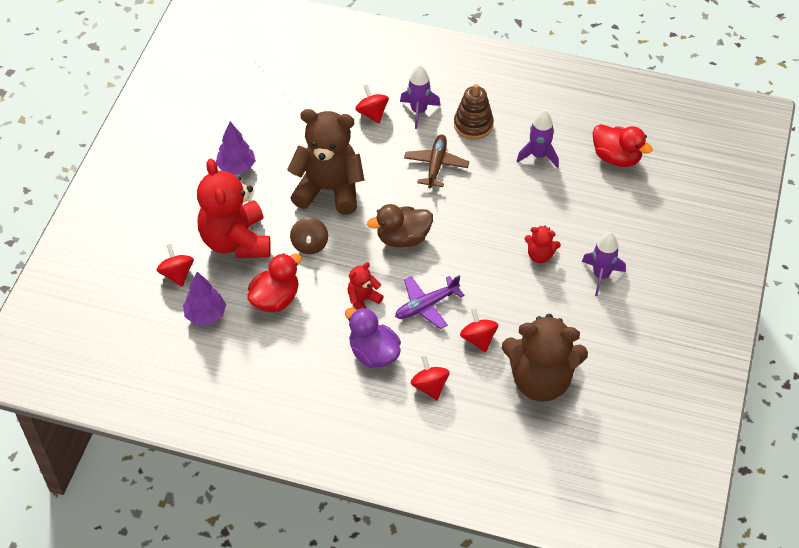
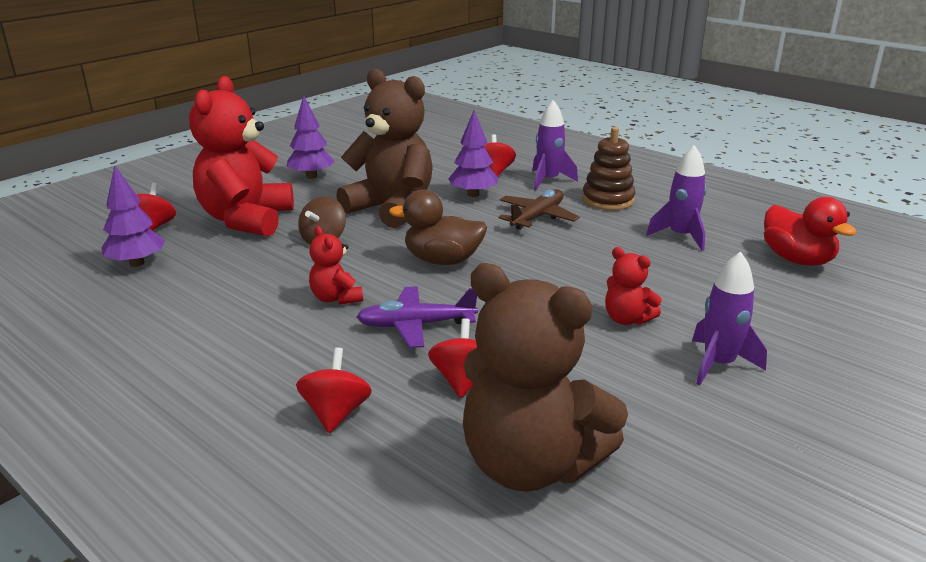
camera: 25 degrees right, 25 degrees down
red duck [247,253,302,312] -> none
purple duck [345,307,401,368] -> none
red teddy bear [347,262,384,310] -> red teddy bear turned 105 degrees counterclockwise [309,226,363,305]
none -> purple tree [448,111,498,197]

